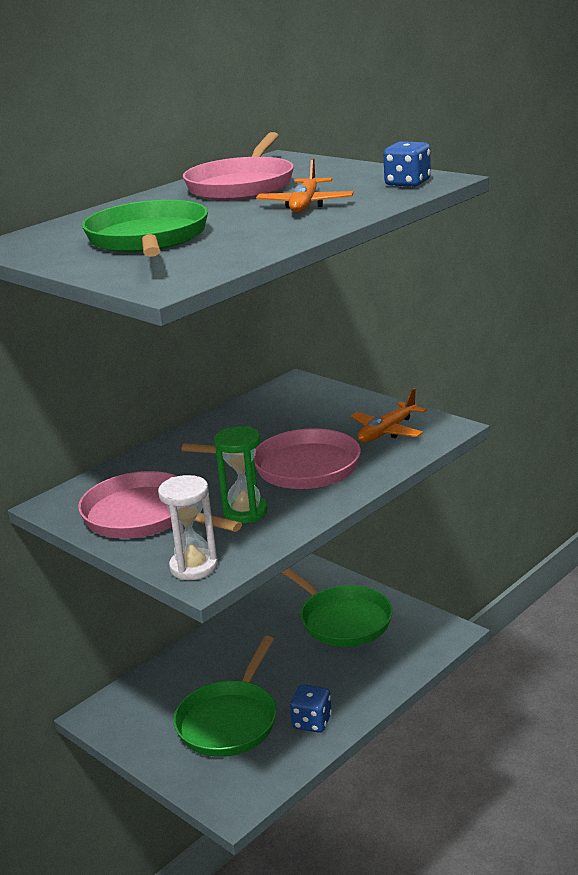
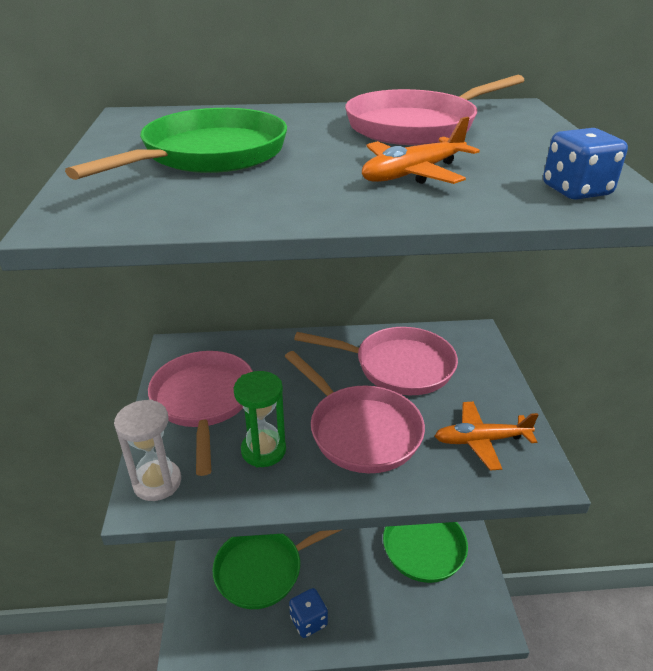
camera: 40 degrees right, 10 degrees up
none -> pink pan [294,327,458,395]

